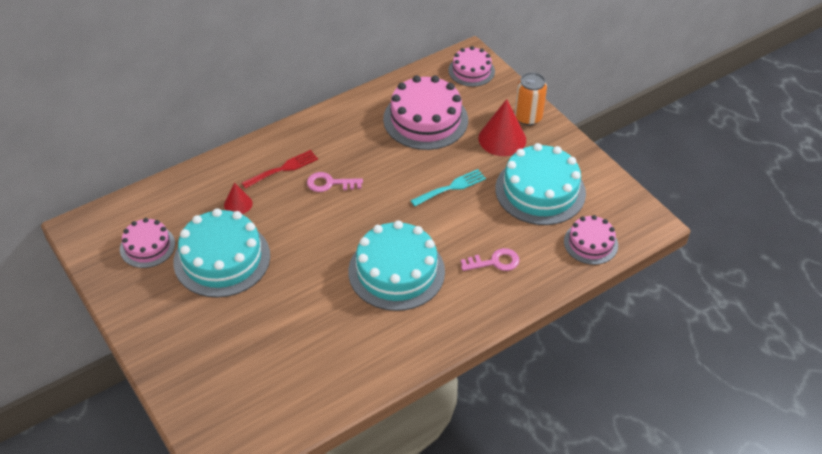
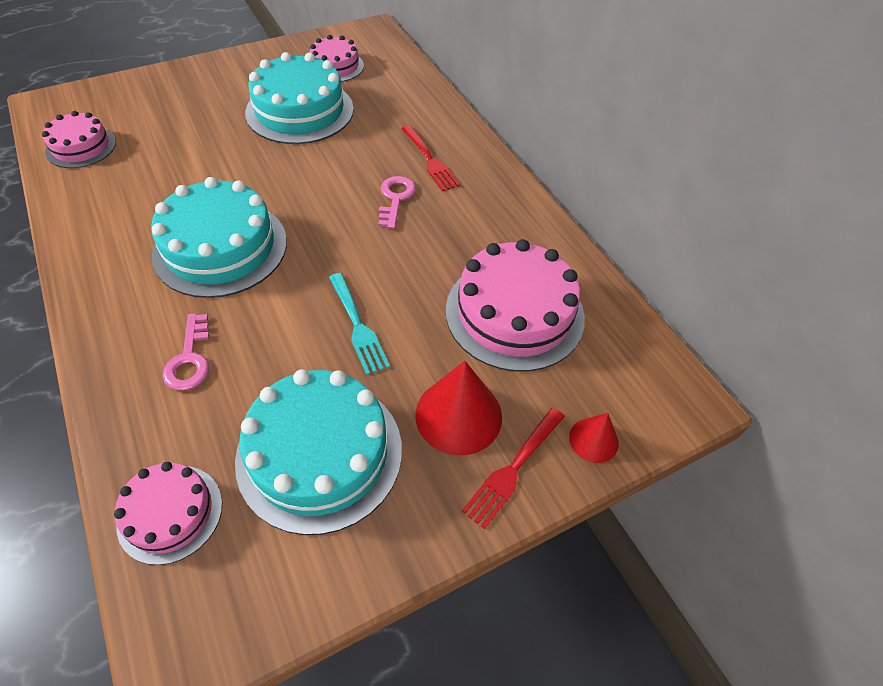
camera: 95 degrees right, 5 degrees up
red cone [224,182,253,214] -> red cone moved to [569,413,619,463]
pink cake [448,46,495,87] -> pink cake moved to [42,111,116,168]
orange can [514,72,547,125] -> red fork [462,408,565,529]

